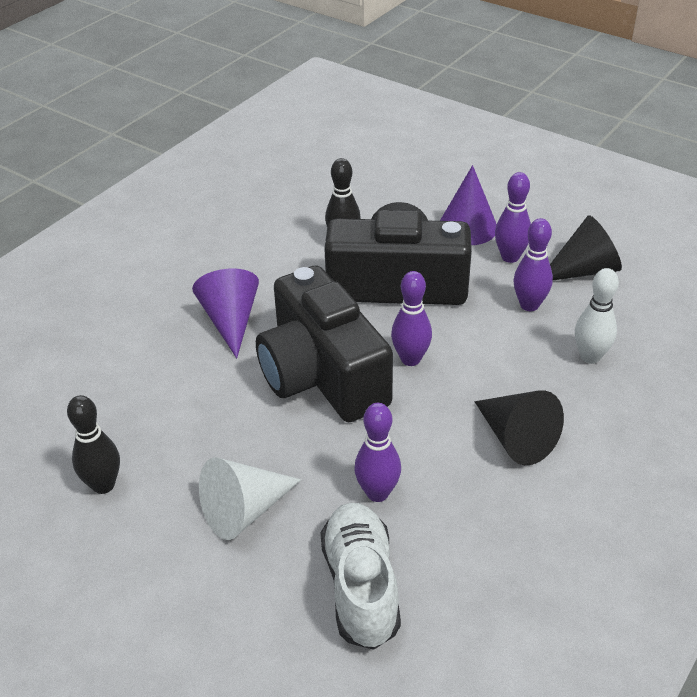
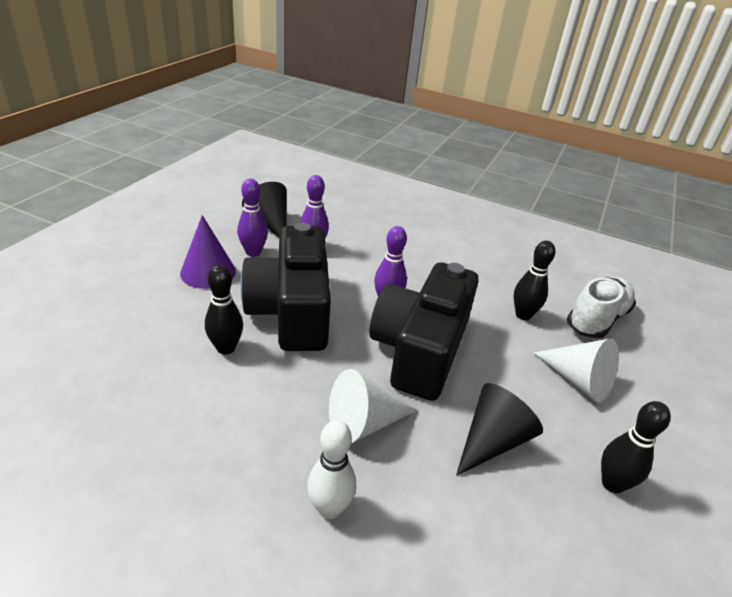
camera: 105 degrees left, 5 degrees down
purple cone [192,268,259,358] -> white cone [329,369,417,443]
black camera [256,265,393,422] -> black camera turned 150 degrees clockwise [369,262,479,401]
white shoe [320,503,401,650] -> white shoe turned 150 degrees clockwise [567,277,636,339]
purple bowling pin [354,403,401,502] -> black bowling pin [514,241,556,320]
black cone [474,390,564,465] -> black cone moved to [456,383,543,476]
white bowling pin [575,268,619,364] -> white bowling pin moved to [307,420,356,519]

